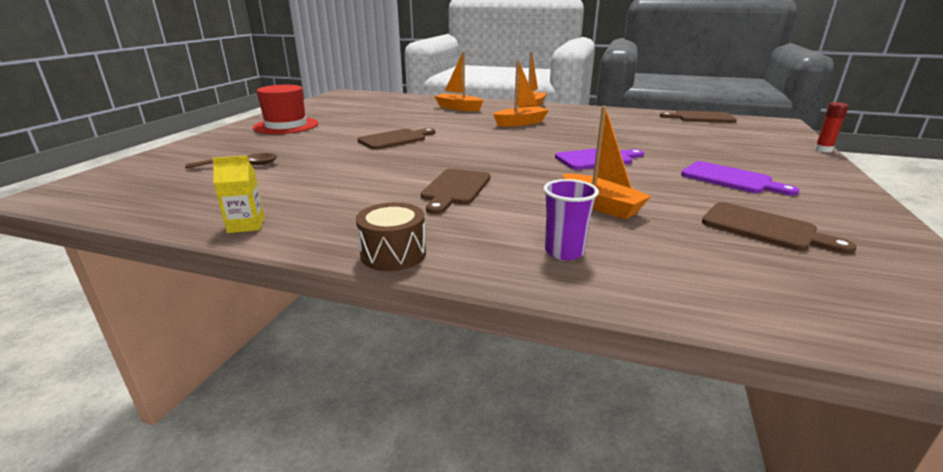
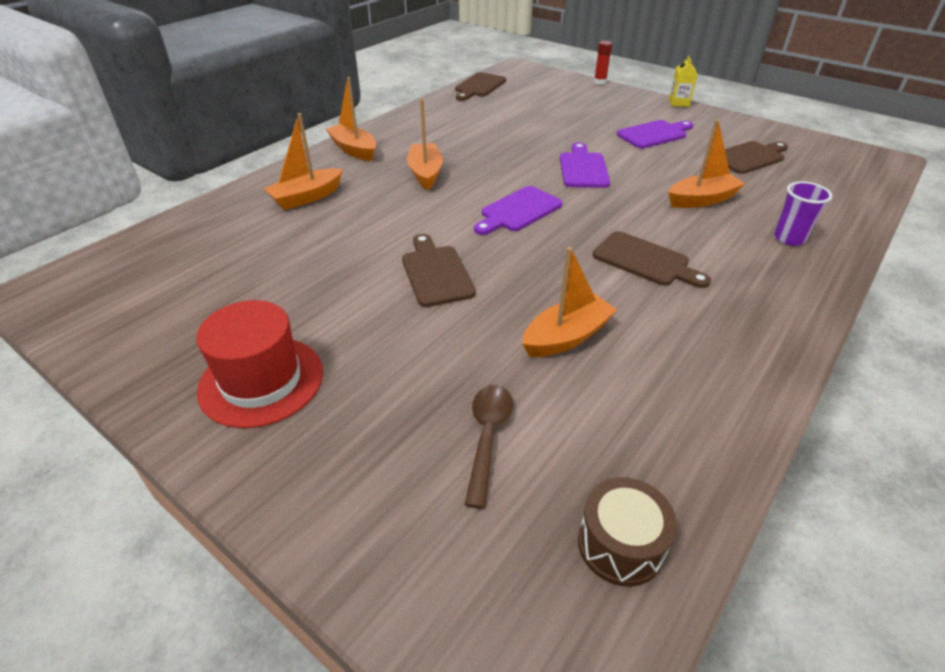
camera: 70 degrees left, 15 degrees up
yellow carton [212,156,265,233] -> yellow carton moved to [669,56,698,107]
brown drum [356,202,426,271] -> brown drum moved to [578,477,677,587]
none -> purple cutting board [474,186,562,235]
none -> orange boat [522,247,617,357]

